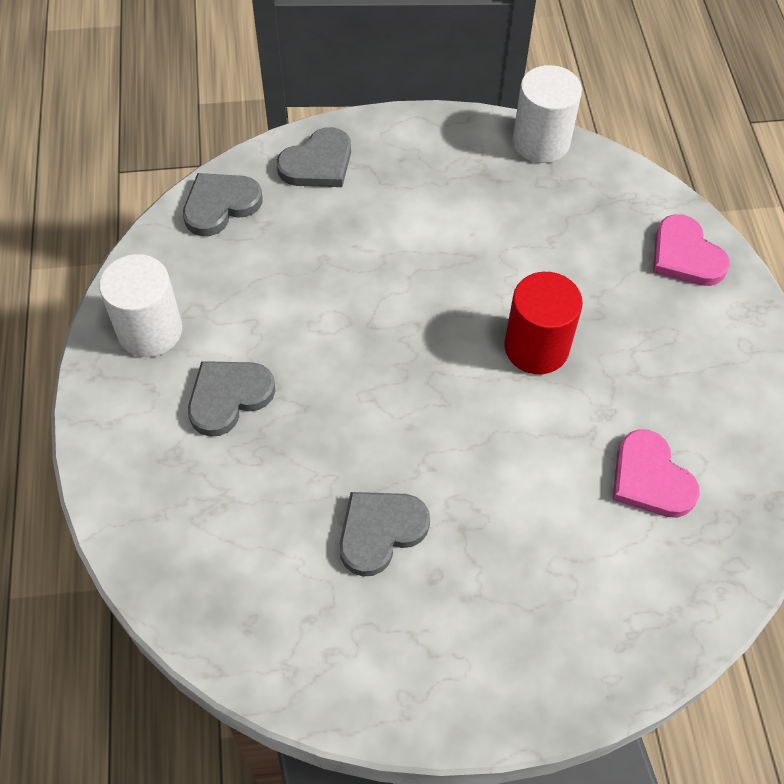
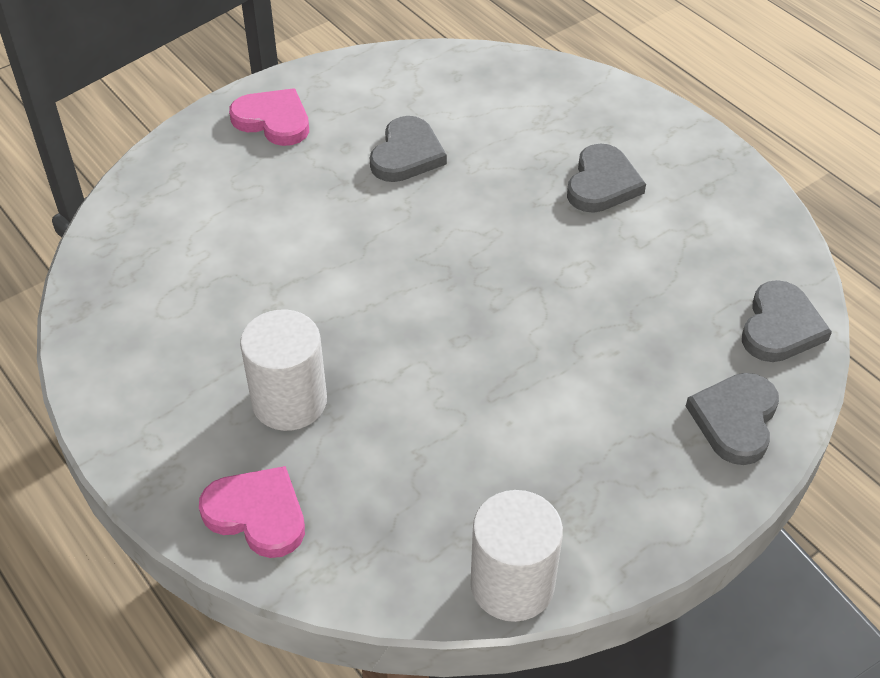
camera: 150 degrees right, 10 degrees down
white cylinder [99,254,182,357] -> white cylinder moved to [240,310,327,431]
red cylinder [504,272,583,374] -> none
pink heart [613,429,700,518] -> pink heart moved to [229,88,309,146]

